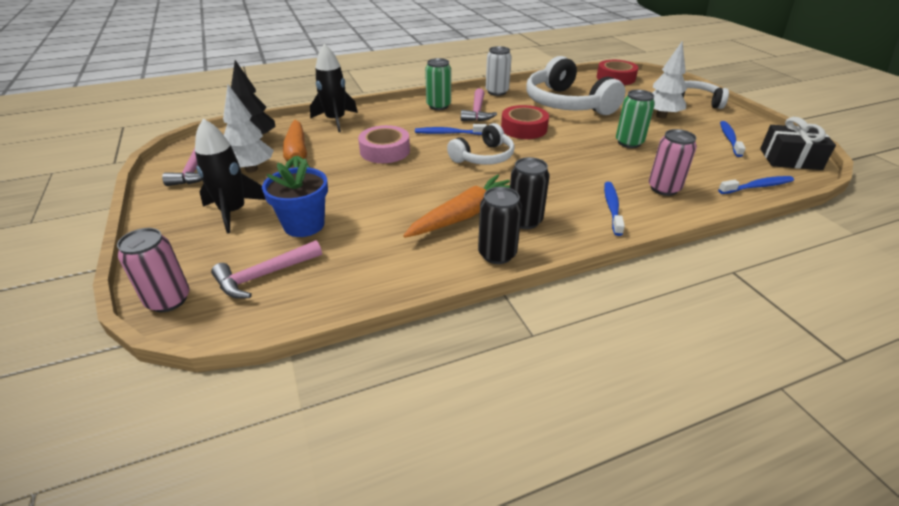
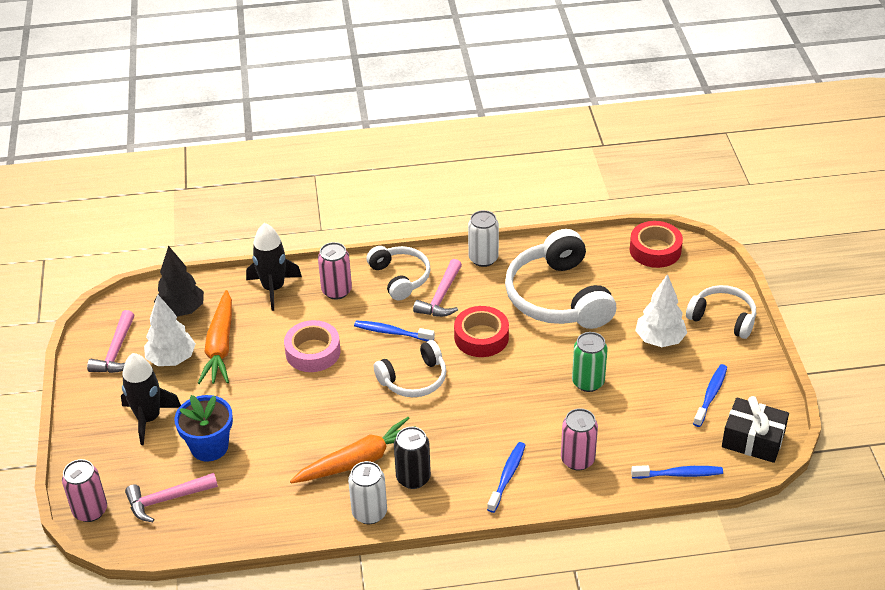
camera: 15 degrees right, 5 degrees up
green can [425,58,451,110] -> white headphones [367,246,431,300]
black can [478,187,522,264] -> white can [348,461,387,524]
none -> pink can [318,242,352,300]

